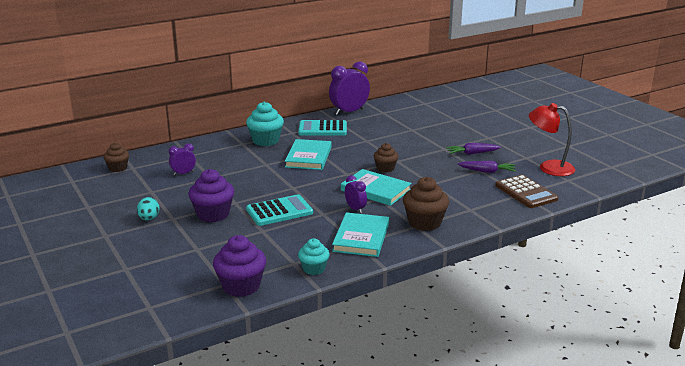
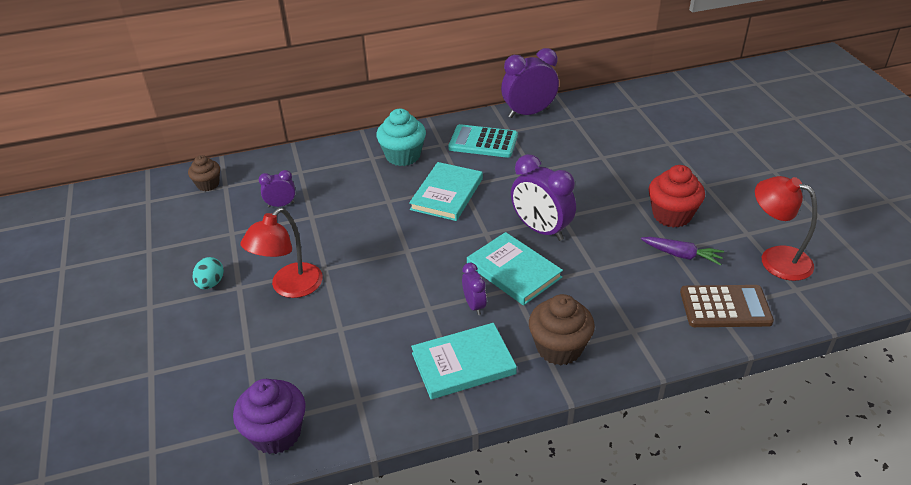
camera: 15 degrees right, 15 degrees up
purple cupcake [188,169,234,222] -> red lamp [241,208,323,298]
turquoise calculator [246,194,313,226] -> none
turquoise cupcake [298,238,330,275] -> none
turquoise book [332,212,389,257] -> turquoise book turned 45 degrees clockwise [411,323,517,400]
brown cupcake [374,143,398,172] -> purple clock [511,154,576,241]
purple carrot [446,143,501,155] -> red cupcake [648,165,705,228]
brown calculator [495,175,558,208] -> brown calculator turned 75 degrees counterclockwise [680,285,774,327]

